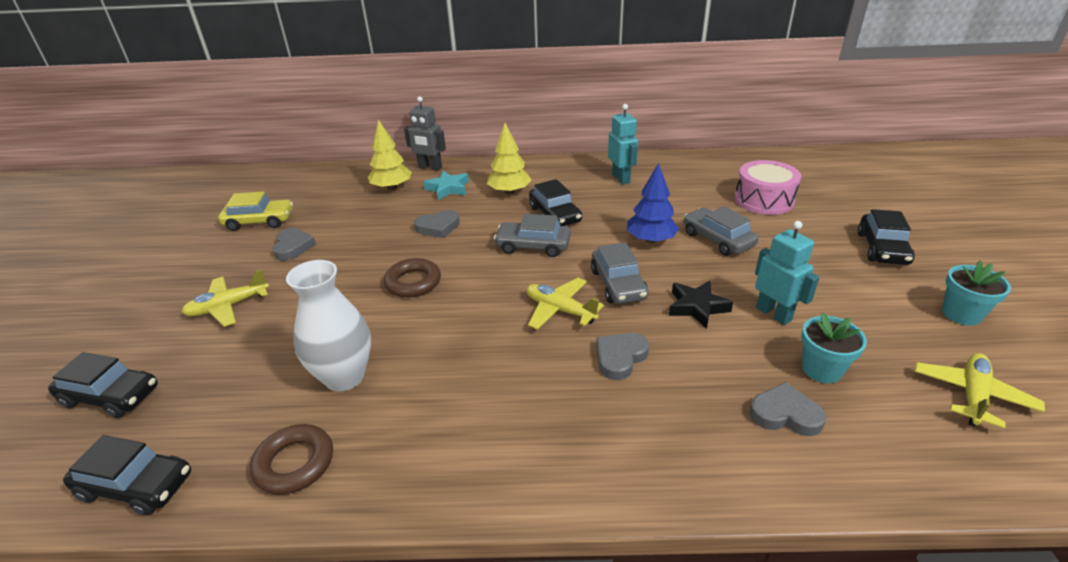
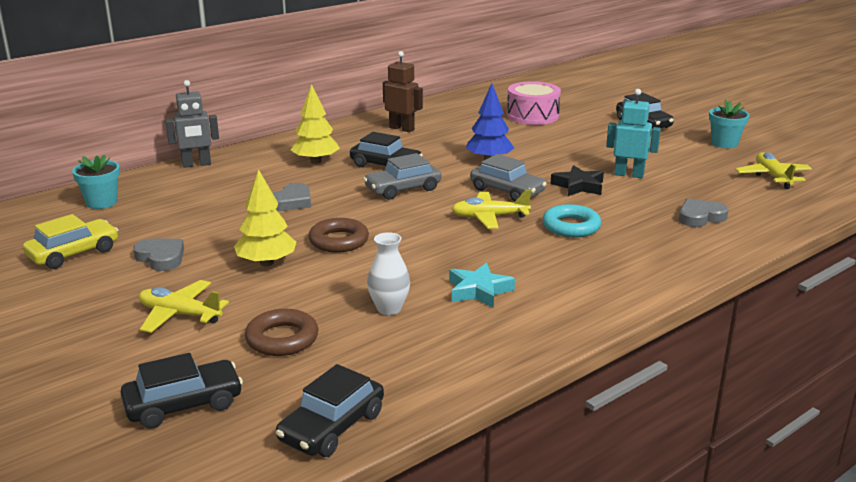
camera: 40 degrees left, 10 degrees down
black car [63,435,191,516] -> black car turned 150 degrees clockwise [276,364,384,457]
yellow plane [182,269,269,327] -> yellow plane turned 90 degrees clockwise [139,280,229,333]
brown ring [250,424,333,495] -> brown ring moved to [245,309,318,356]
white vase [286,260,371,392] -> white vase [367,232,410,315], size x0.61
yellow tree [368,120,412,190] -> yellow tree moved to [234,169,296,266]
turquoise star [424,171,469,200] -> turquoise star moved to [449,263,515,308]
grey heart [596,333,649,380] -> turquoise ring [542,204,601,237]
turquoise robot [608,104,638,185] -> brown robot [383,51,423,132]
grey car [684,206,759,256] -> none
turquoise flower pot [801,313,867,383] -> turquoise flower pot moved to [72,155,120,209]

